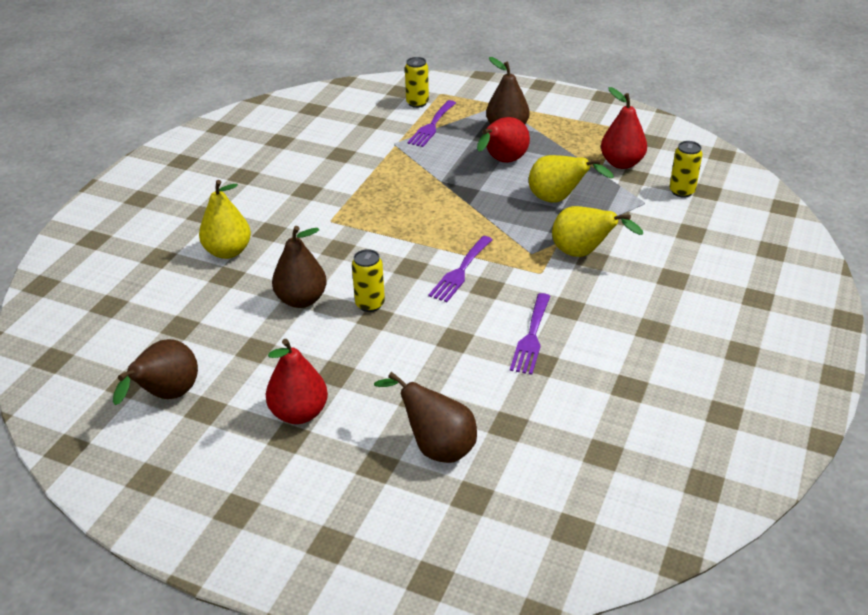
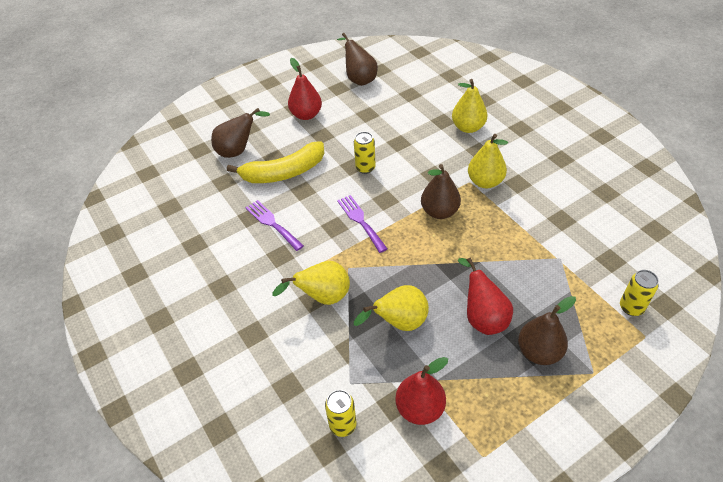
camera: 125 degrees right, 10 degrees up
brown pear [272,226,327,308] -> brown pear moved to [421,164,461,219]
purple fork [407,100,456,147] -> none
none -> yellow banana [227,141,324,183]
none -> yellow pear [468,134,508,188]

